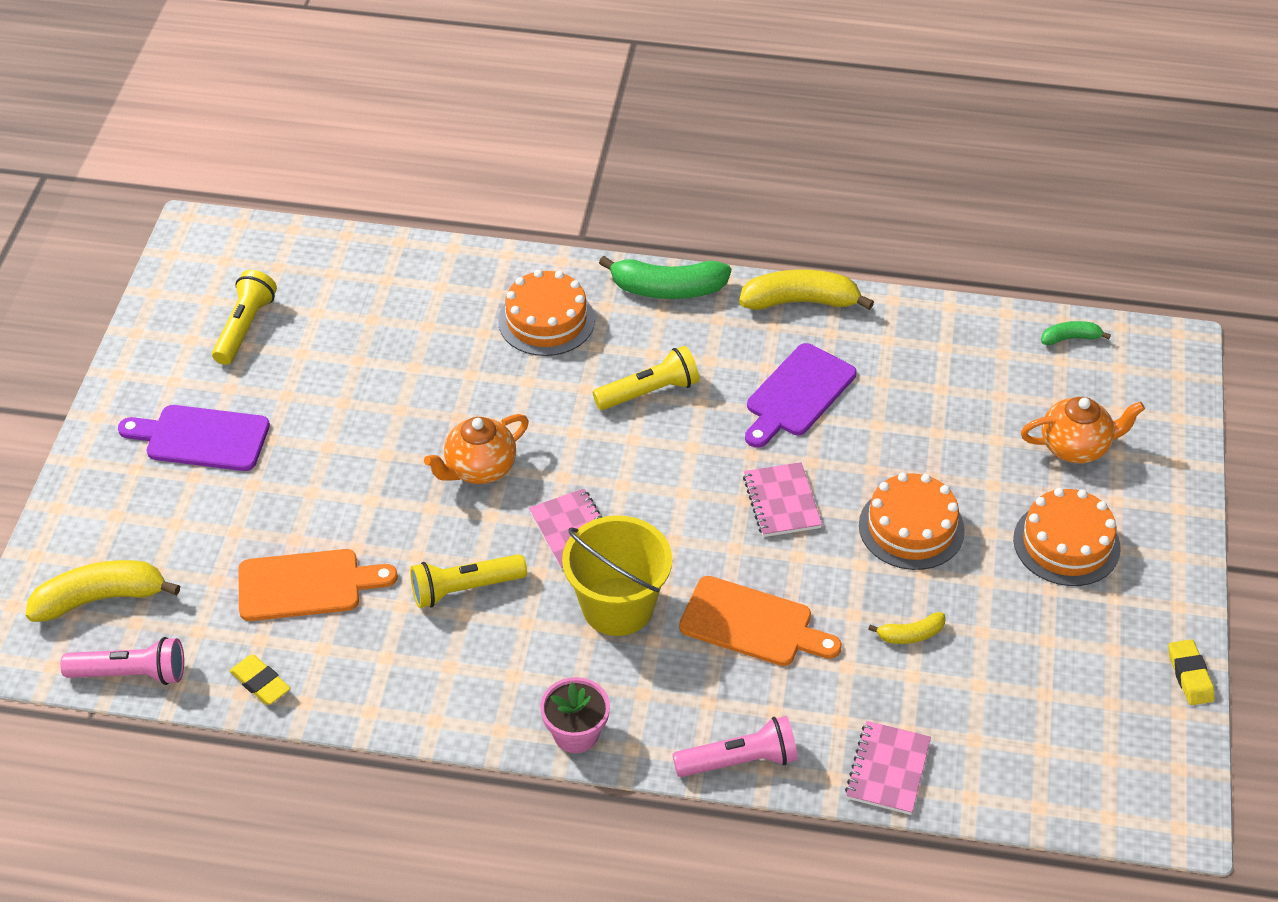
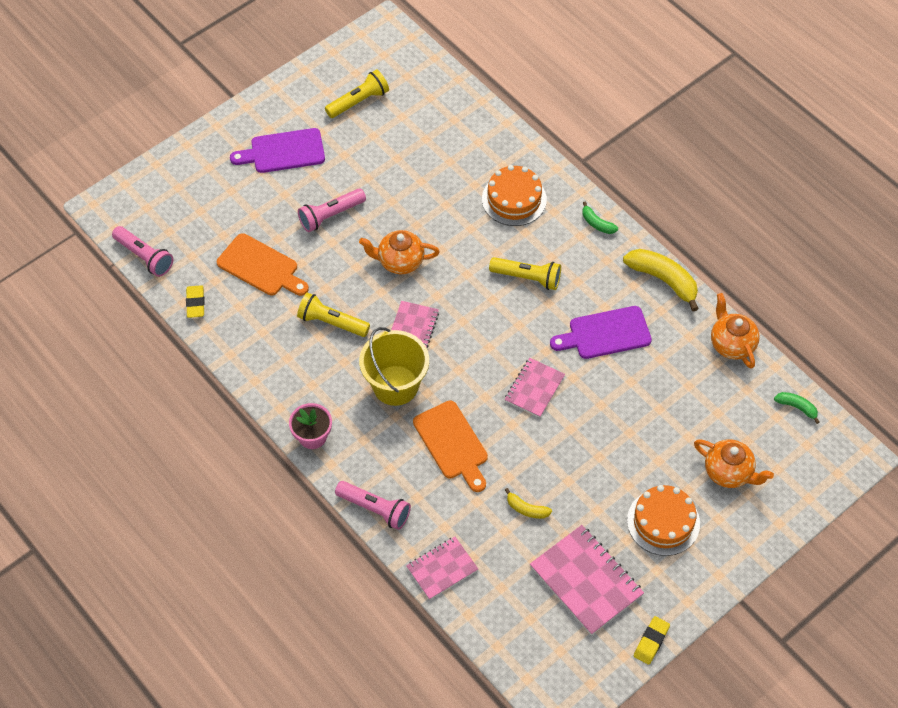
camera: 40 degrees right, 10 degrees up
yellow banana [26,560,180,622] -> none
purple cutting board [118,405,270,471] -> purple cutting board turned 60 degrees counterclockwise [230,128,325,173]
green banana [599,256,731,299] -> green banana [582,201,618,234], size x0.52
orange cake [859,473,965,570] -> none
none -> pink flashlight [298,188,366,232]
none -> pink notebook [530,525,644,635]
none -> orange teapot [711,293,760,369]

